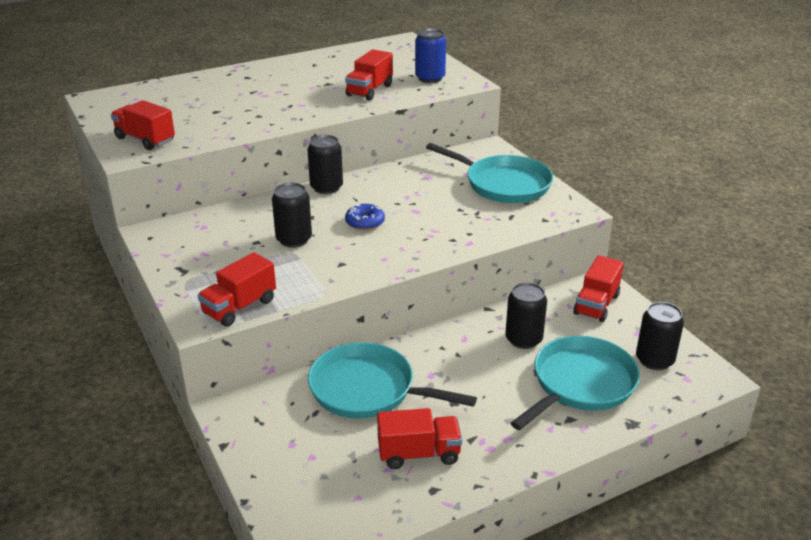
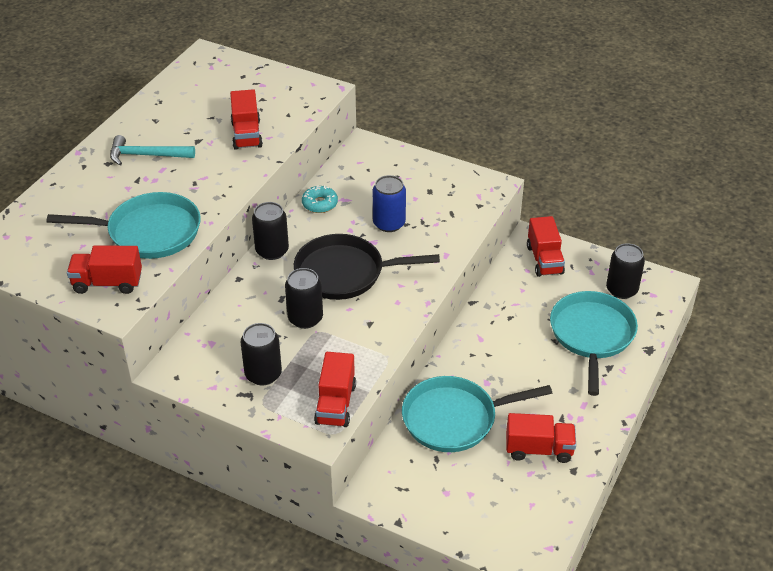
camera: 35 degrees left, 10 degrees up
blue donut [345,203,385,230] -> black pan [294,234,440,300]
red truck [377,408,462,469] -> red truck turned 45 degrees clockwise [506,413,576,463]
blue can [415,28,446,83] -> blue can moved to [373,175,406,232]
turquoise pan [426,143,553,203] -> turquoise pan moved to [47,192,201,259]
black can [505,282,547,349] -> black can moved to [240,323,282,386]
none -> turquoise hammer [110,135,195,165]
none -> turquoise donut [302,185,338,213]

